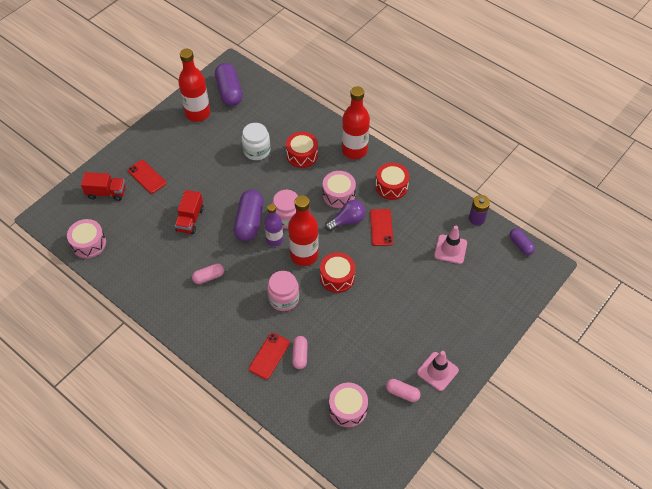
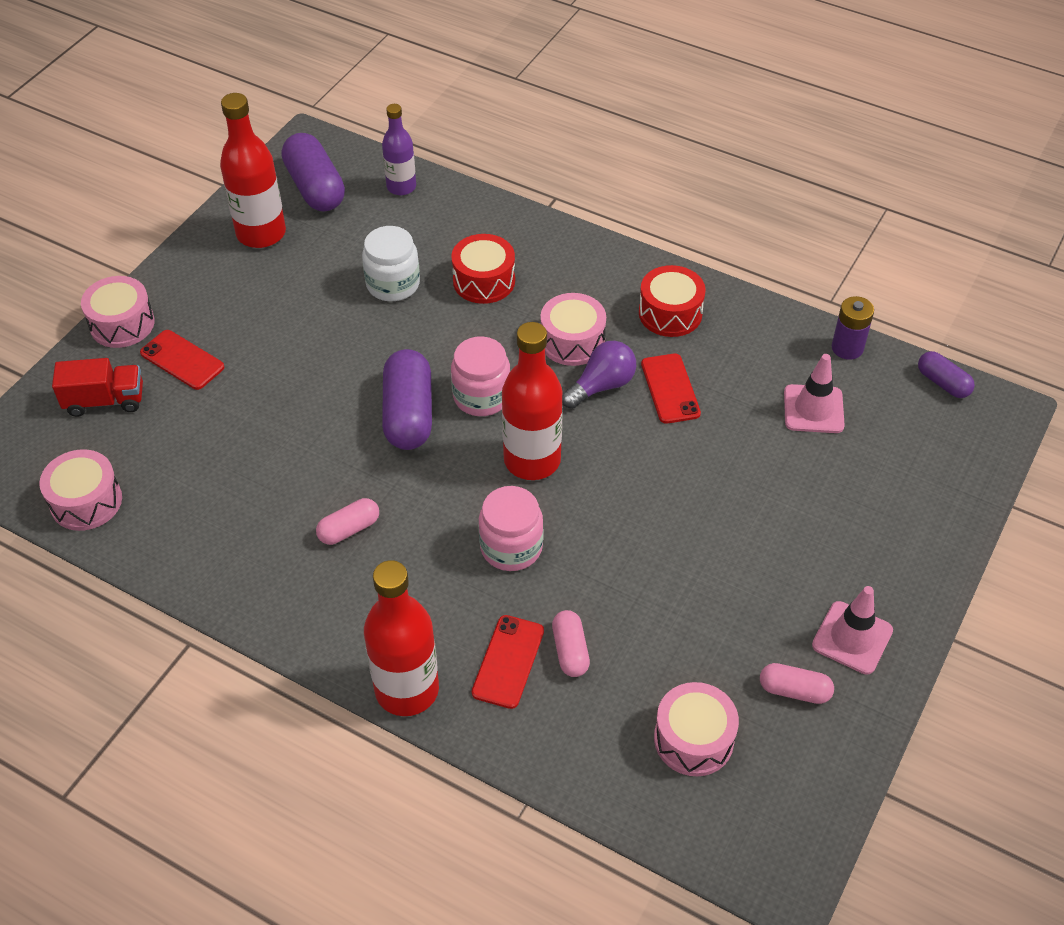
camera: 10 degrees left, 5 degrees down
red truck [175,190,204,234] -> none
purple bottle [264,204,283,246] -> purple bottle moved to [382,104,416,195]
red drum [320,252,355,293] -> none
red bottle [342,86,370,159] -> red bottle moved to [364,560,439,716]
none -> pink drum [81,276,155,348]

